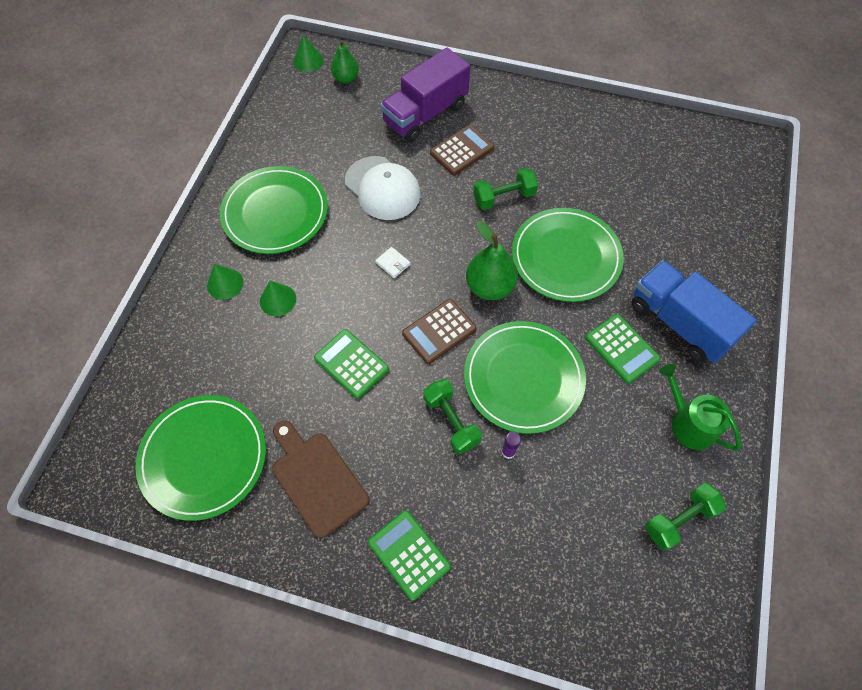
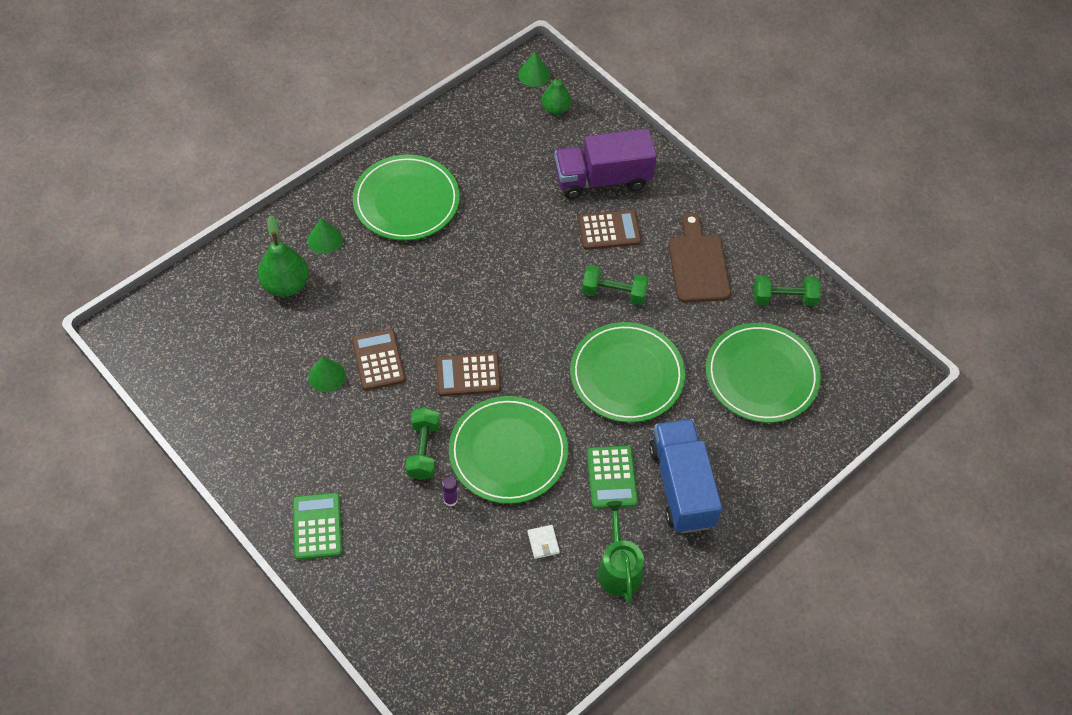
camera: 30 degrees right, 5 degrees down
green plate [135,395,266,521] -> green plate moved to [706,323,821,423]
green cone [260,281,296,316] -> green cone moved to [308,357,346,392]
brown cutting board [272,421,369,538] -> brown cutting board moved to [669,213,731,302]
green calculator [314,329,389,399] -> brown calculator [352,329,405,391]
white cap [345,156,421,220] -> none
white wallet [375,247,410,278] -> white wallet moved to [528,525,560,559]
green pear [466,221,518,300] -> green pear moved to [258,215,309,297]
green dumbbell [645,483,726,550] -> green dumbbell moved to [753,275,821,306]

